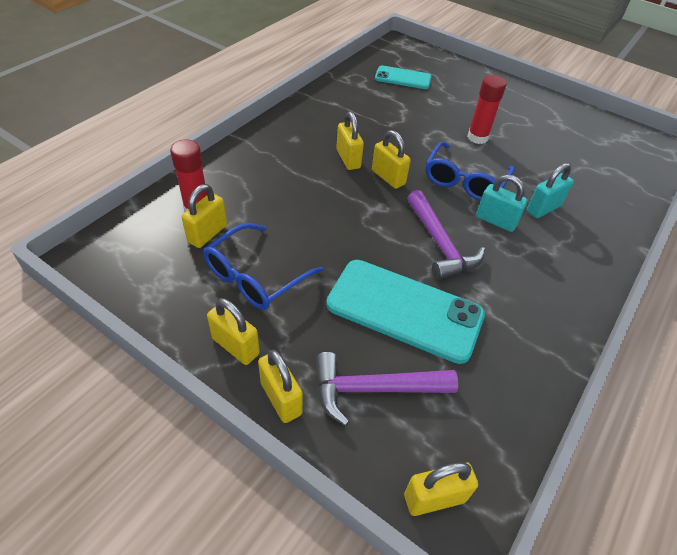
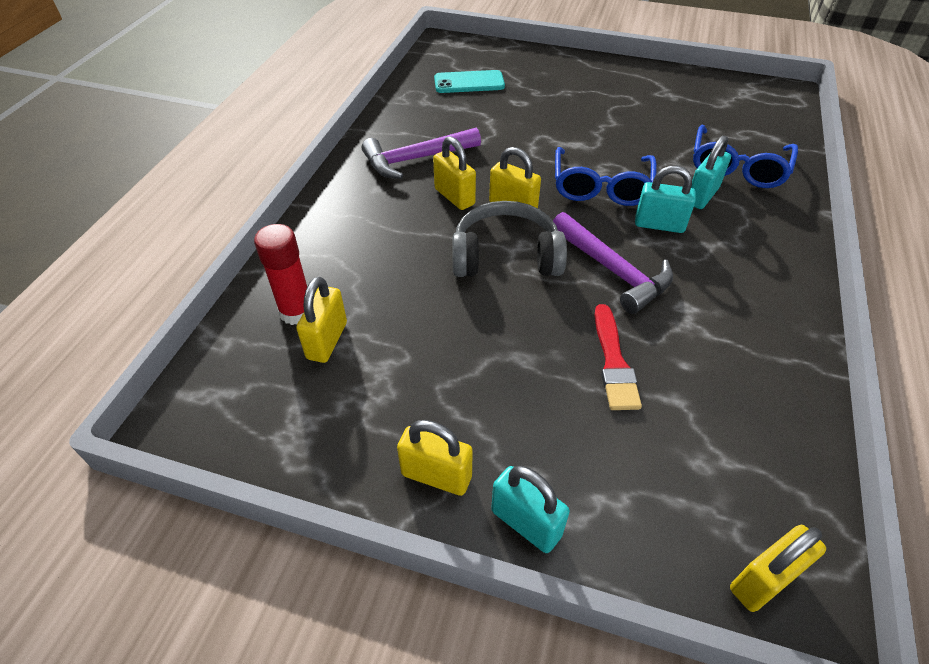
camera: 15 degrees left, 0 degrees up
blue glasses [203,223,323,310] -> blue glasses moved to [693,125,798,188]
yellow padlock [258,350,303,423] -> turquoise padlock [491,466,570,553]
purple hammer [315,352,458,426] -> purple hammer moved to [362,127,481,179]
turquoise phone [326,260,485,364] -> red brush [594,304,642,410]
red glue stick [467,75,507,144] -> none
none -> grey headphones [452,201,567,277]

